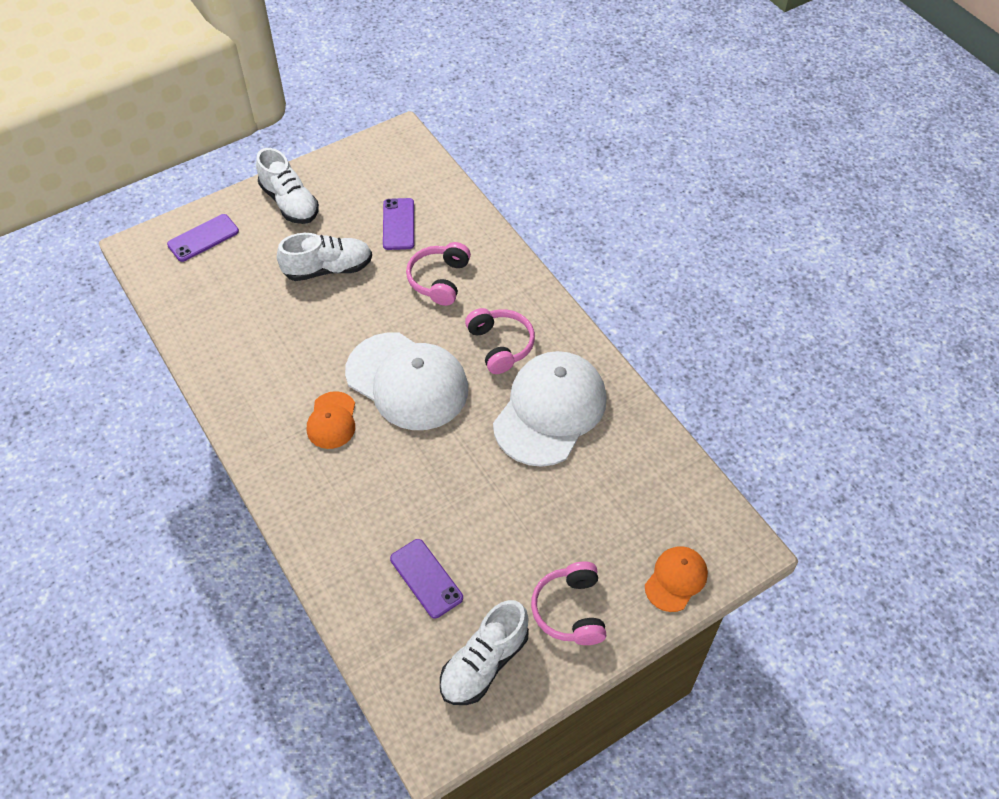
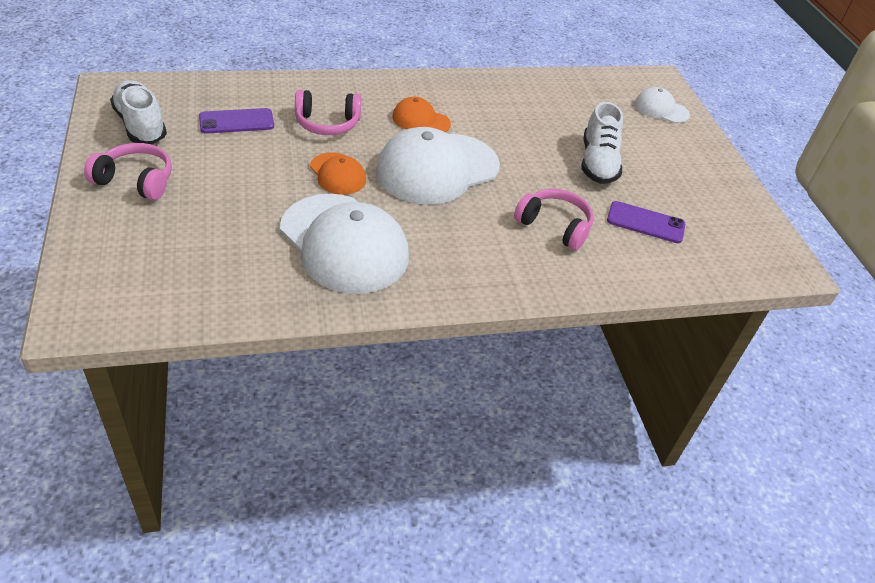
camera: 105 degrees right, 10 degrees down
purple phone [167,214,239,262] -> white cap [635,87,690,123]
white shoe [256,148,319,224] -> none
pink headphones [465,308,535,374] -> pink headphones moved to [295,90,361,135]
orange cap [645,546,708,612] -> orange cap moved to [310,152,366,195]

